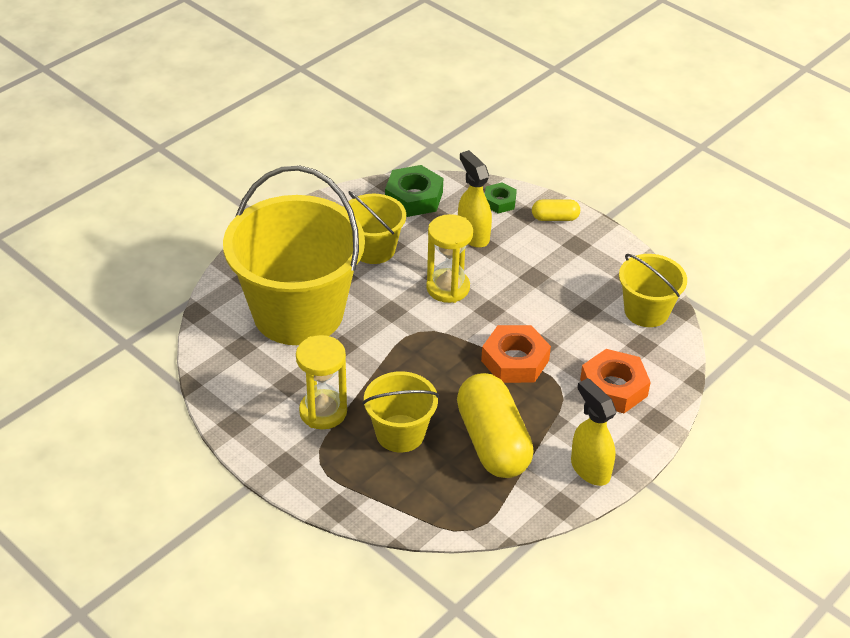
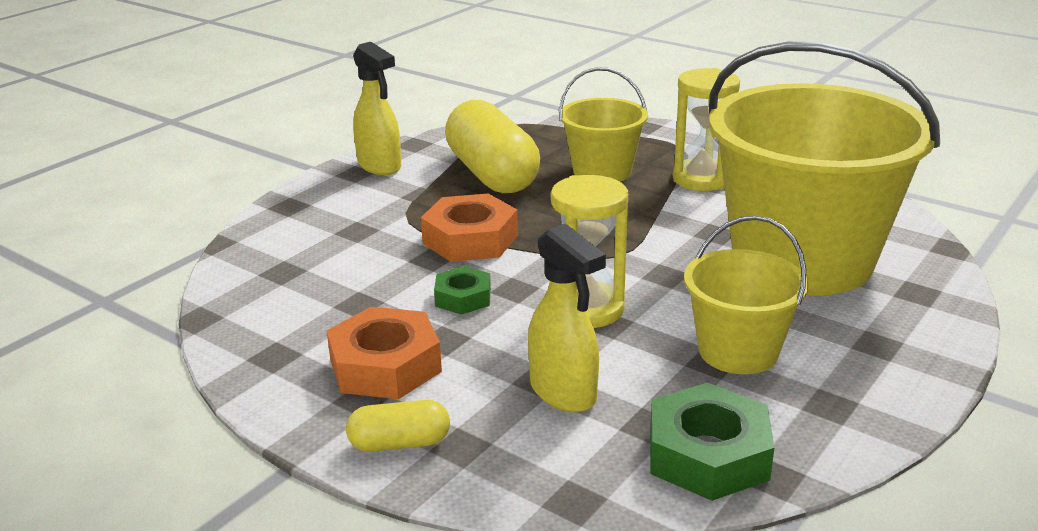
camera: 175 degrees right, 15 degrees down
green nut [485,182,517,213] -> green nut moved to [434,266,491,315]
orange nut [580,349,651,413] -> orange nut moved to [327,307,442,399]
yellow bucket [619,254,687,327] -> none

